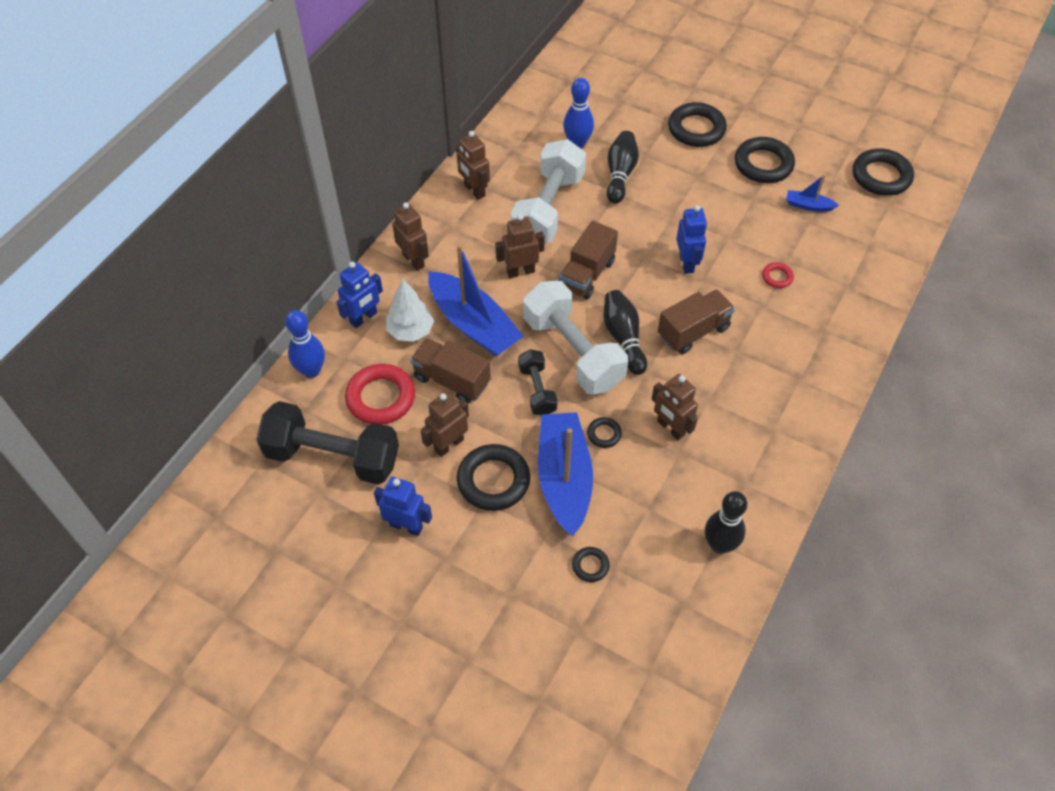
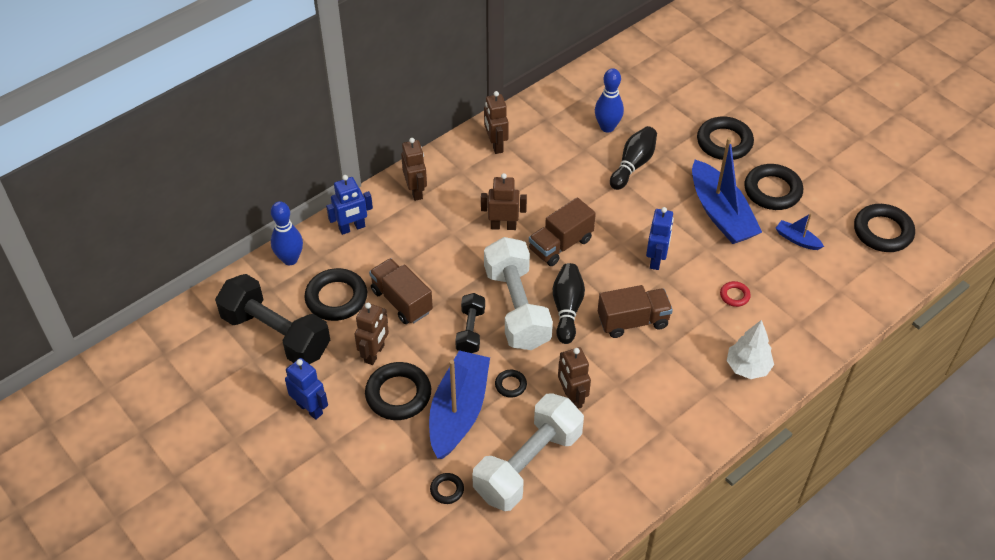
camera: 20 degrees right, 5 degrees down
red ring [345,364,415,425] -> black ring [305,268,367,321]
white tree [386,278,434,342] -> white tree moved to [727,320,774,379]
brown robot [421,392,469,457] -> brown robot turned 135 degrees clockwise [354,302,389,365]
blue boat [428,244,523,356] -> blue boat moved to [692,137,762,244]
white dumbbell [511,139,586,243] -> white dumbbell moved to [472,393,584,511]
black bowling pin [705,491,747,554] -> none

